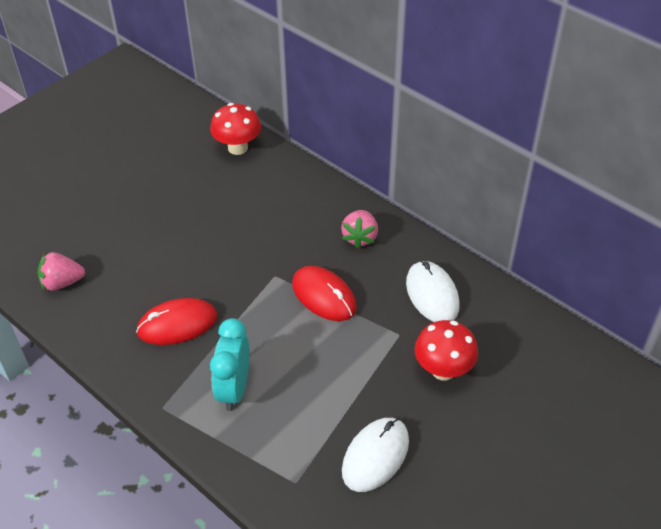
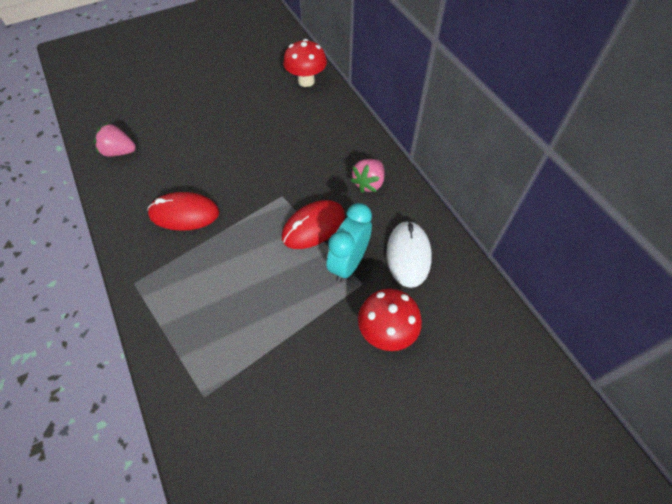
camera: 20 degrees right, 10 degrees up
turquoise clock [210,318,250,411] -> turquoise clock moved to [326,203,372,282]
red mouse [292,266,357,321] -> red mouse turned 75 degrees clockwise [282,200,345,249]
white mouse [342,418,409,492] -> none

